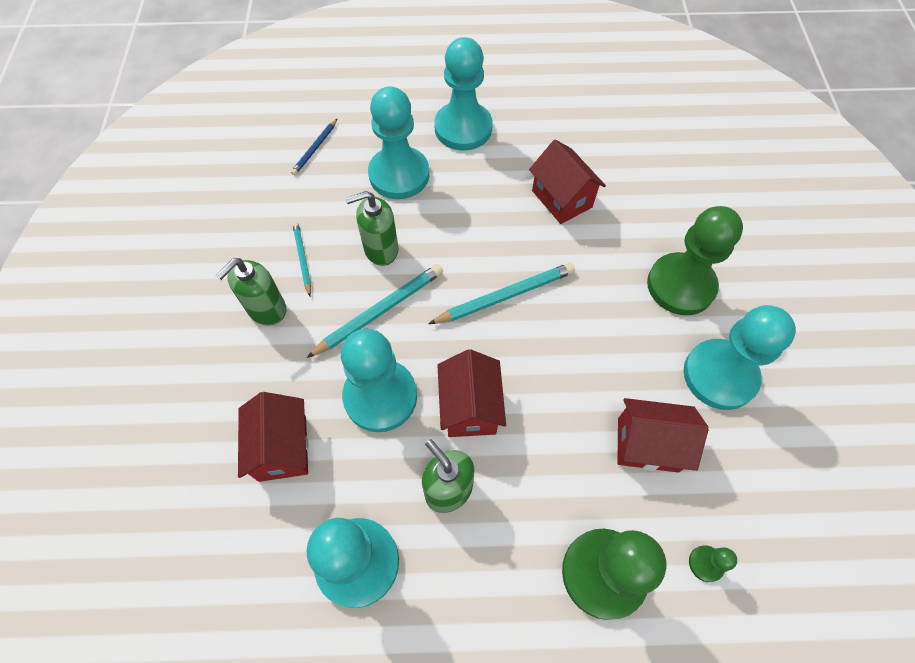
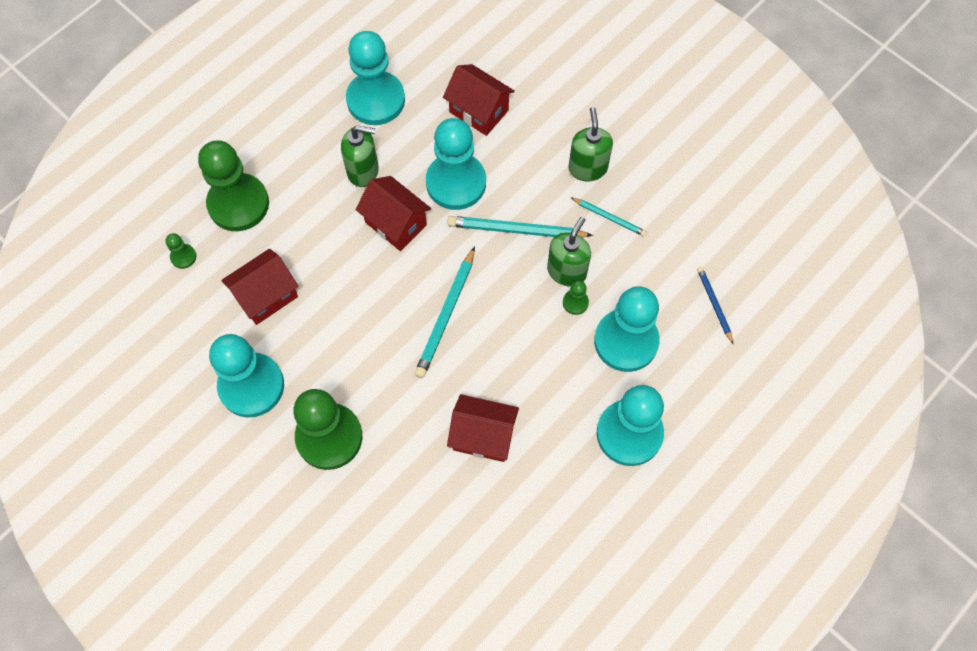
camera: 135 degrees right, 5 degrees up
turquoise pencil [307,264,443,358] -> turquoise pencil turned 90 degrees clockwise [447,216,593,238]
none -> green pawn [563,280,589,315]

